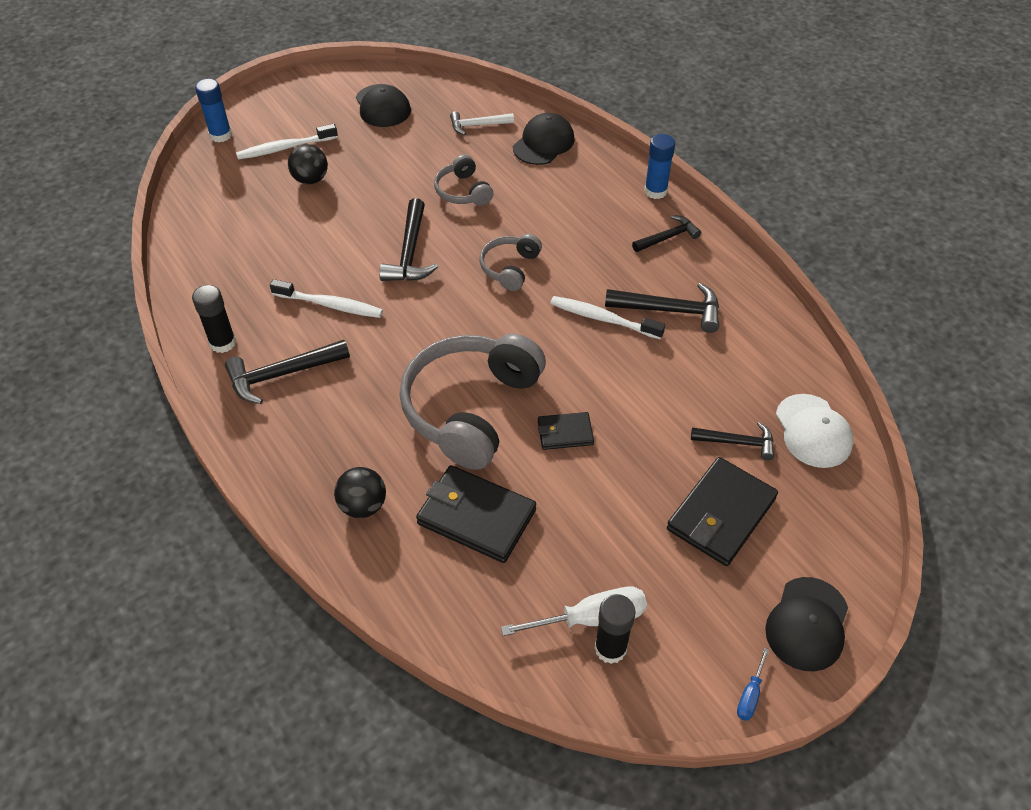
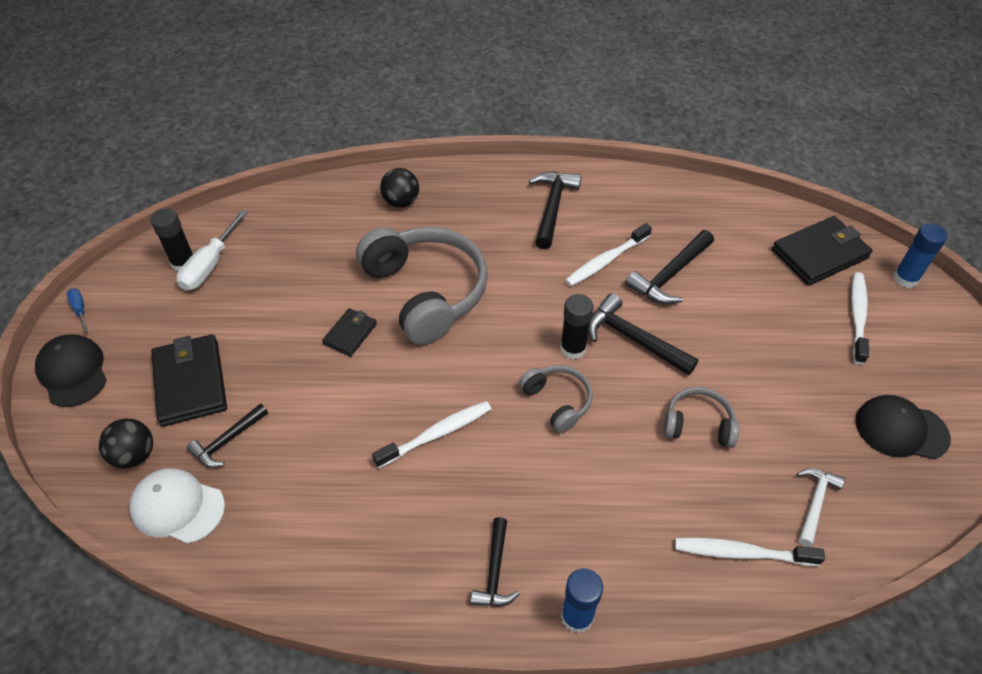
camera: 125 degrees right, 0 degrees up
black glue stick [192,285,236,353] -> black glue stick moved to [560,294,593,359]
black ball [288,144,328,184] -> black ball moved to [99,419,153,469]
black wallet [416,465,536,563] -> black wallet moved to [772,216,873,285]
black cap [513,113,575,165] -> white toothbrush [675,538,825,566]
black hammer [605,283,719,333] -> black hammer moved to [625,230,714,304]

